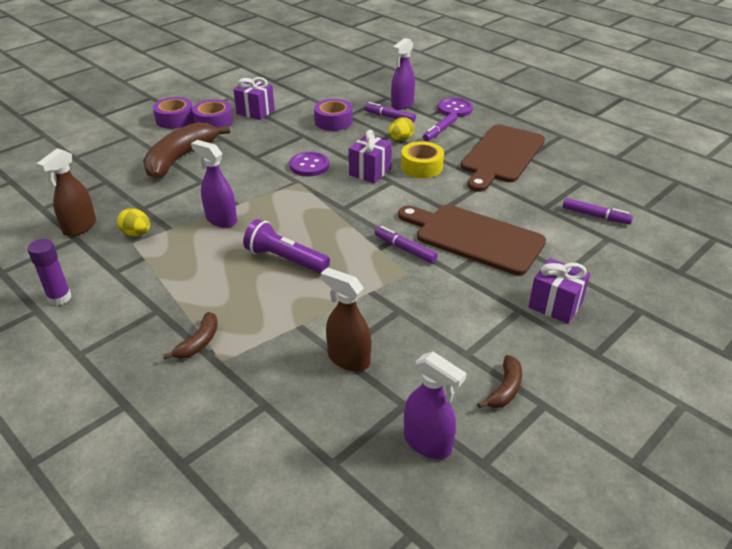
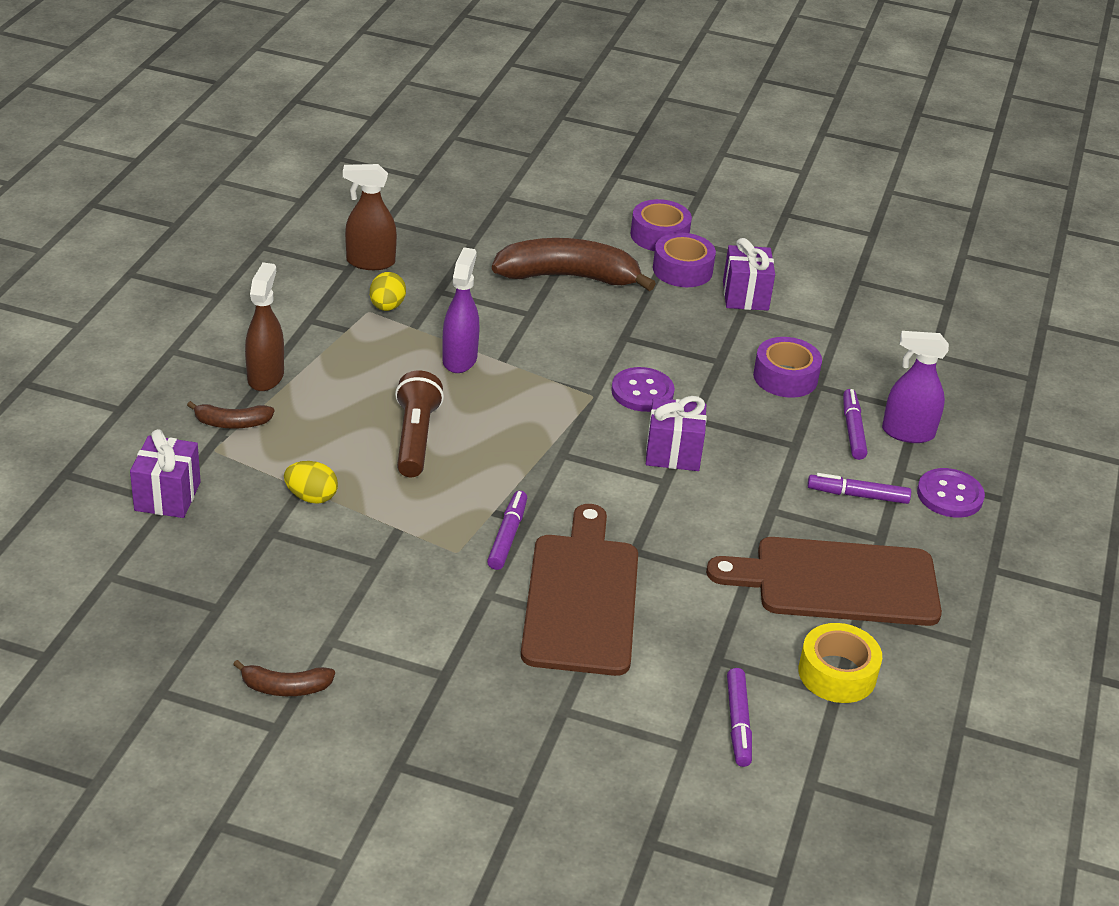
camera: 60 degrees right, 0 degrees up
purple glue stick [28,239,71,306] -> none
purple flashlight [243,219,330,274] -> brown flashlight [395,371,444,477]
brown spray bottle [321,267,371,371] -> brown spray bottle moved to [245,262,284,391]
yellow egg [388,117,415,141] -> yellow egg moved to [284,461,338,504]
yellow tape [401,141,444,178] -> yellow tape moved to [798,623,882,703]
purple spray bottle [404,352,467,459] -> none
purple gift [528,258,590,324] -> purple gift moved to [130,429,201,518]

